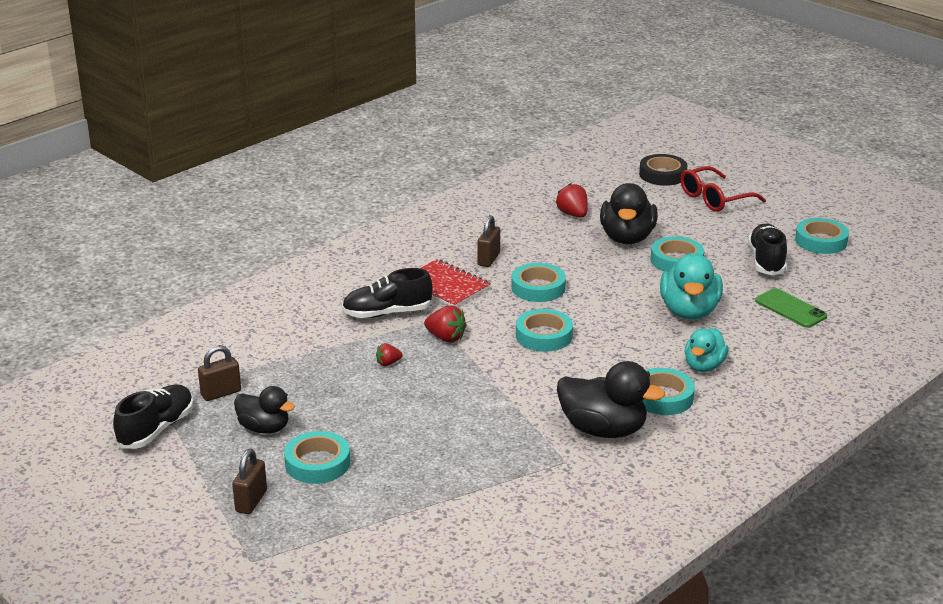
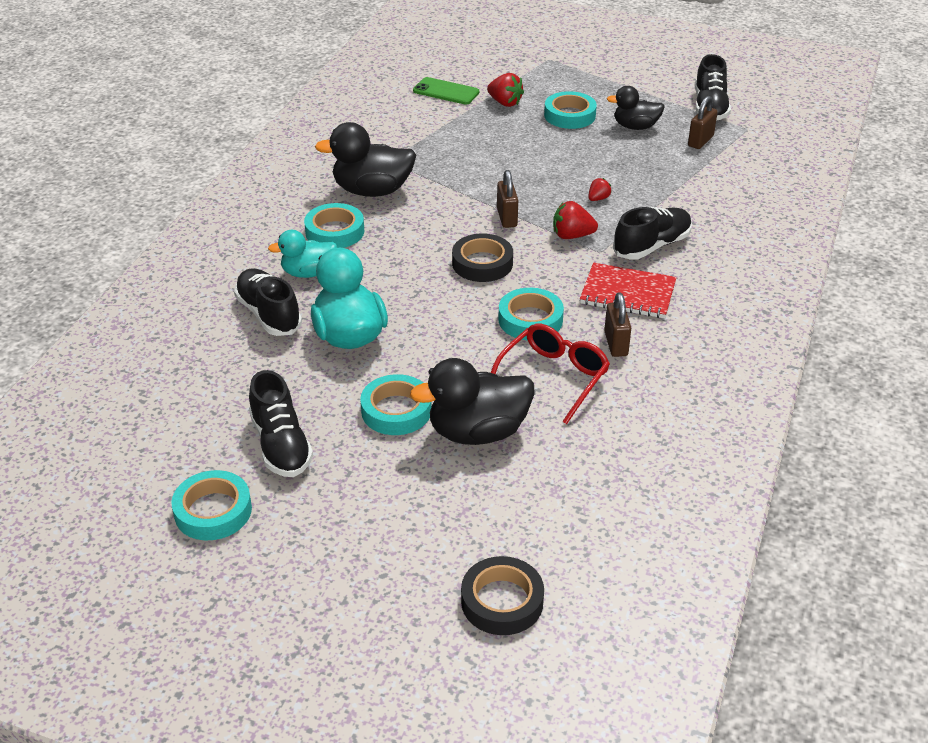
camera: 155 degrees right, 10 degrees up
brown padlock [232,449,267,514] -> brown padlock moved to [497,170,518,228]
turquoise tape [516,309,573,352] -> black tape [452,234,513,282]
red strawberry [556,183,588,217] -> red strawberry moved to [487,73,524,107]
black duck [600,183,658,244] -> black duck turned 90 degrees counterclockwise [410,358,535,445]
red glasses [680,166,766,212] -> red glasses moved to [491,324,610,424]
turquoise duck [685,328,729,372] -> turquoise duck turned 105 degrees counterclockwise [268,230,337,278]
green phone [755,288,828,328] -> green phone moved to [413,77,479,105]
none -> black shoe [234,268,302,336]

